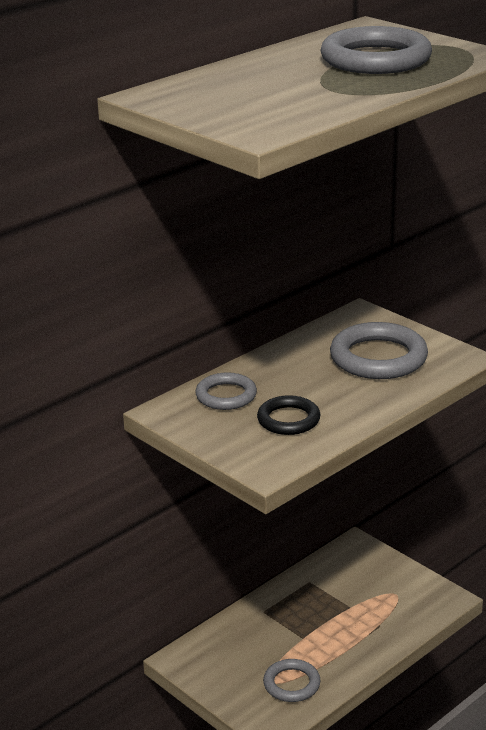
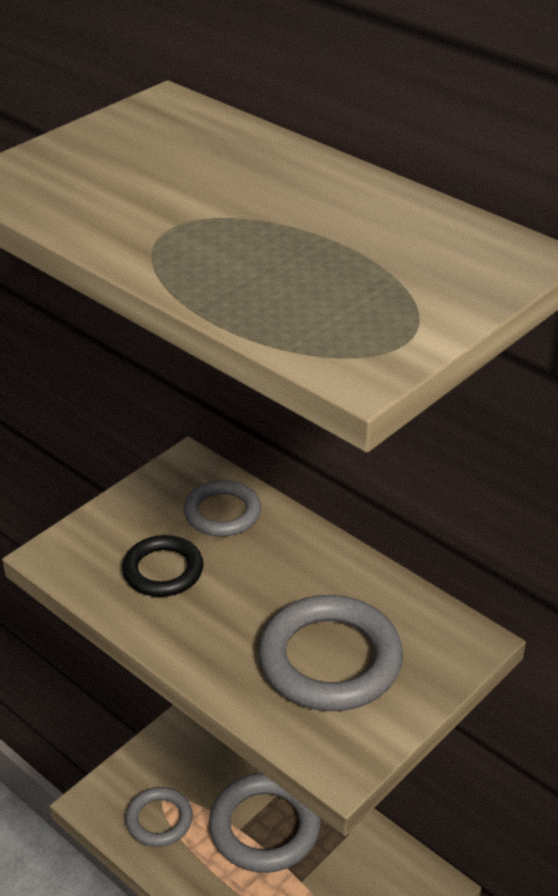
camera: 85 degrees right, 10 degrees up
grey ring [320,26,432,74] -> grey ring moved to [209,773,321,873]

